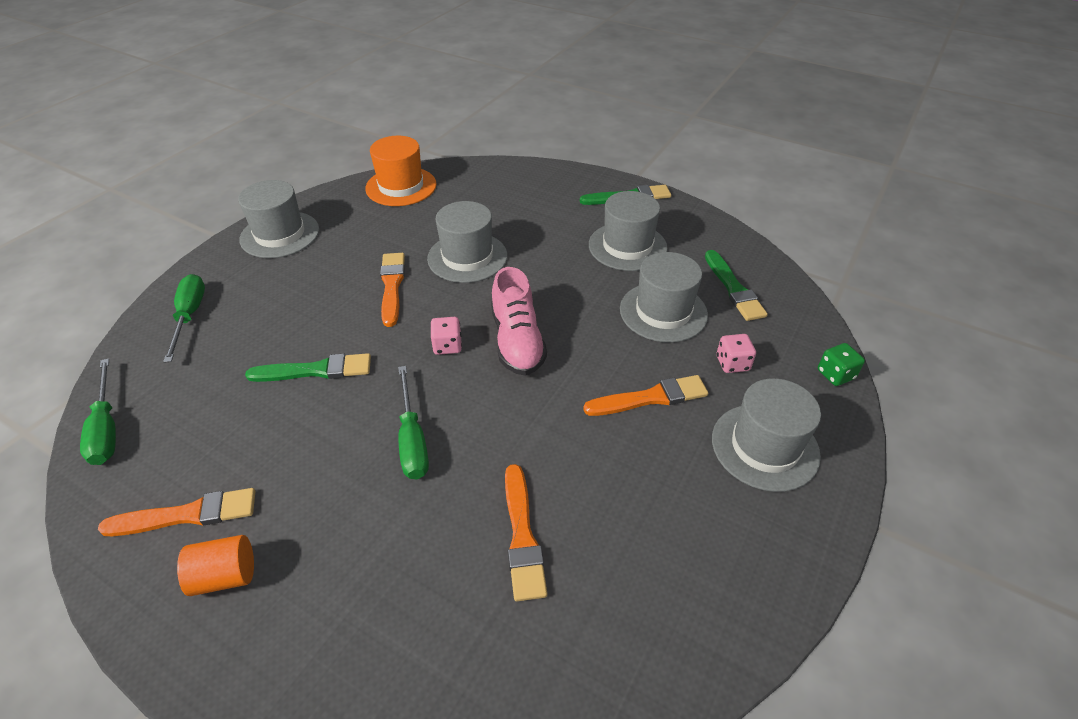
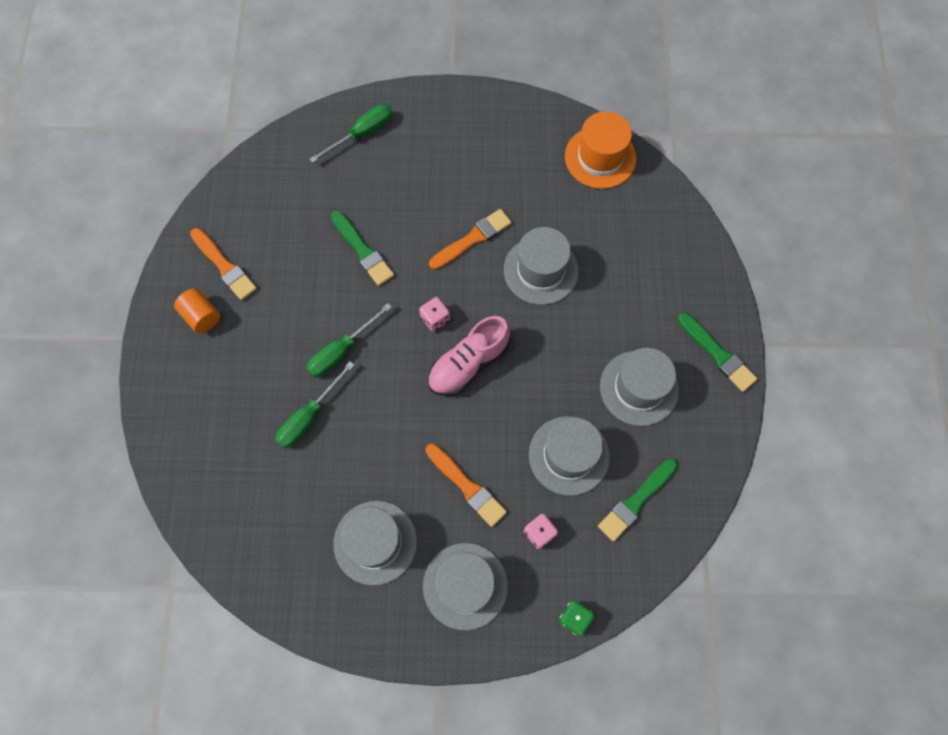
camera: 60 degrees right, 25 degrees up
green screwdriver [80,358,116,465] -> green screwdriver moved to [275,361,354,448]
grey hat [238,180,319,258] -> grey hat moved to [334,501,417,586]
orange brush [505,464,547,601] -> none

